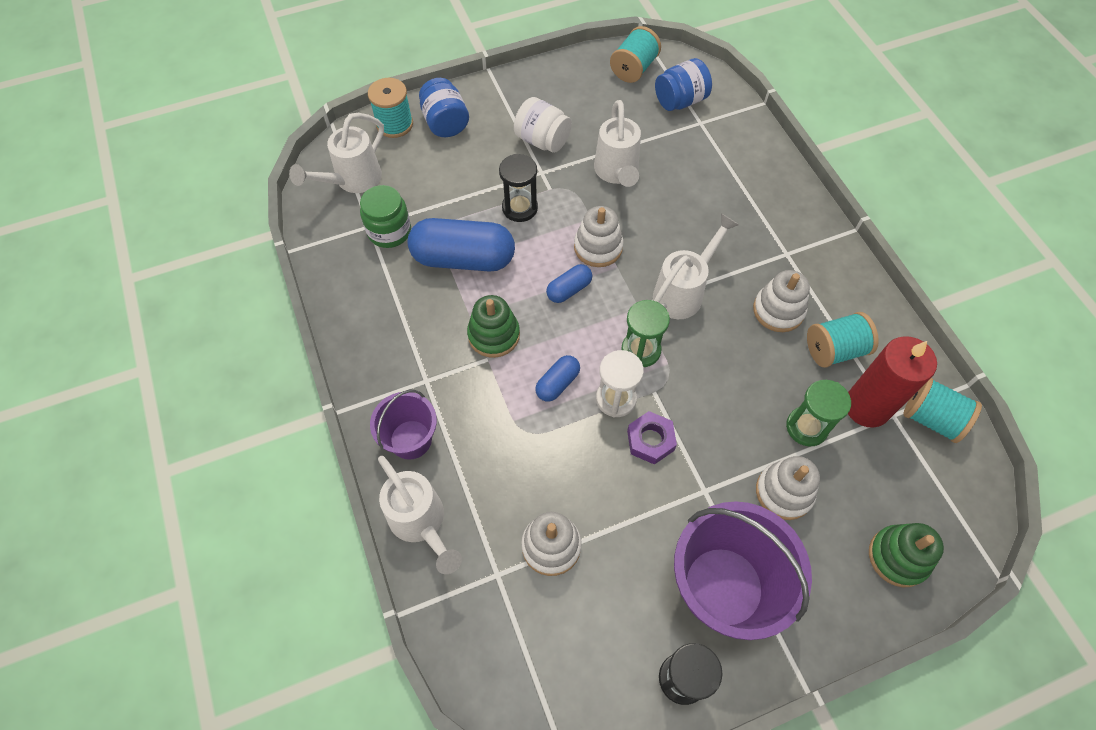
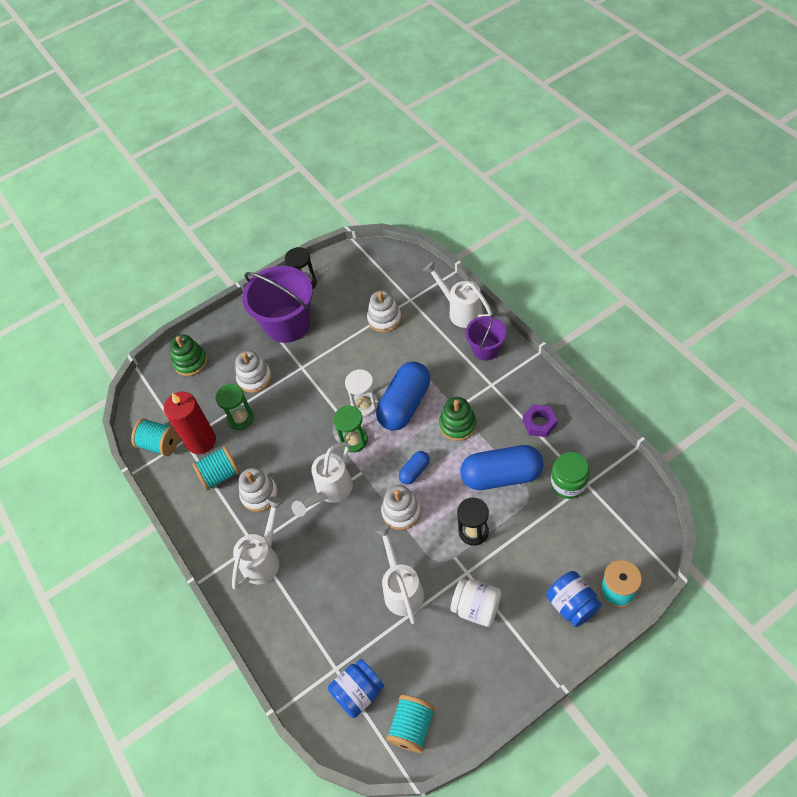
camera: 175 degrees right, 5 degrees down
white watering can [289,113,384,193] -> white watering can moved to [232,497,284,590]
blue capsule [535,355,580,402] -> blue capsule [376,362,430,431], size x2.07
purple nut [627,411,677,465] -> purple nut moved to [523,404,557,437]

